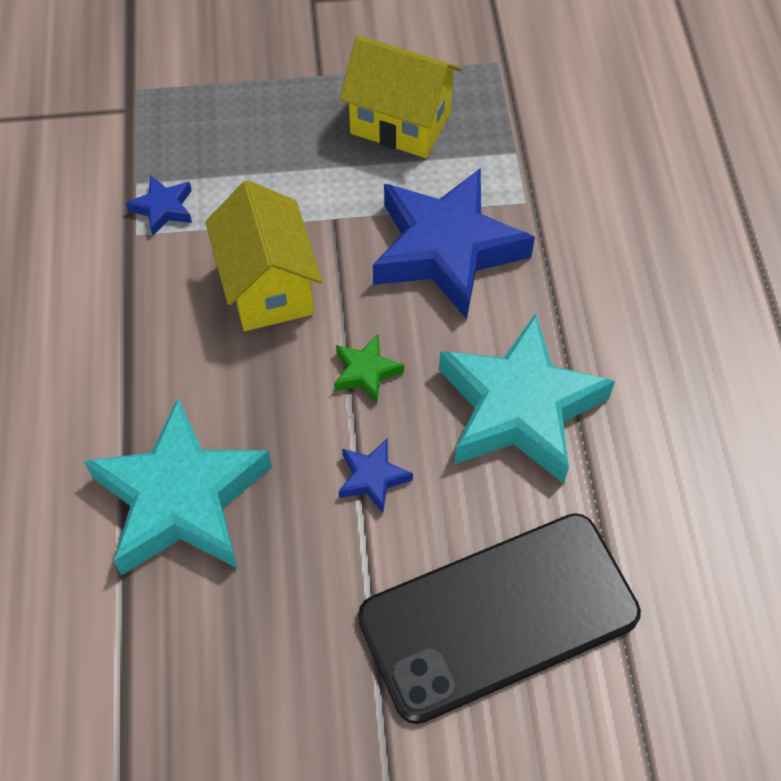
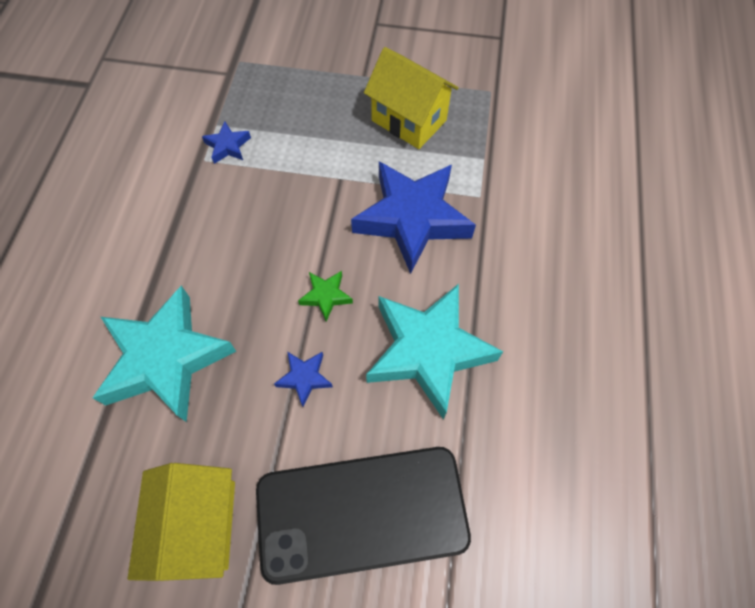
camera: 15 degrees right, 5 degrees up
yellow house [205,180,322,331] -> yellow house moved to [128,463,235,581]

